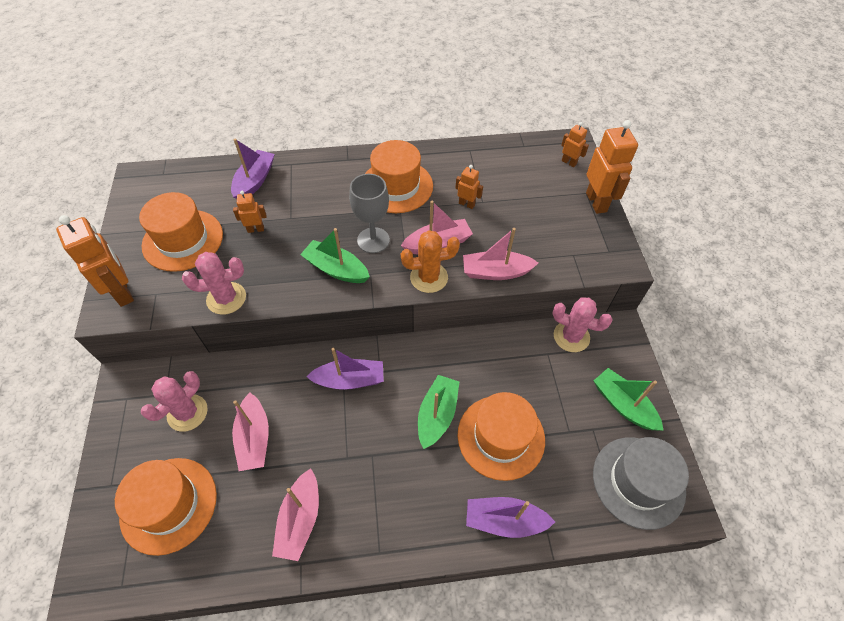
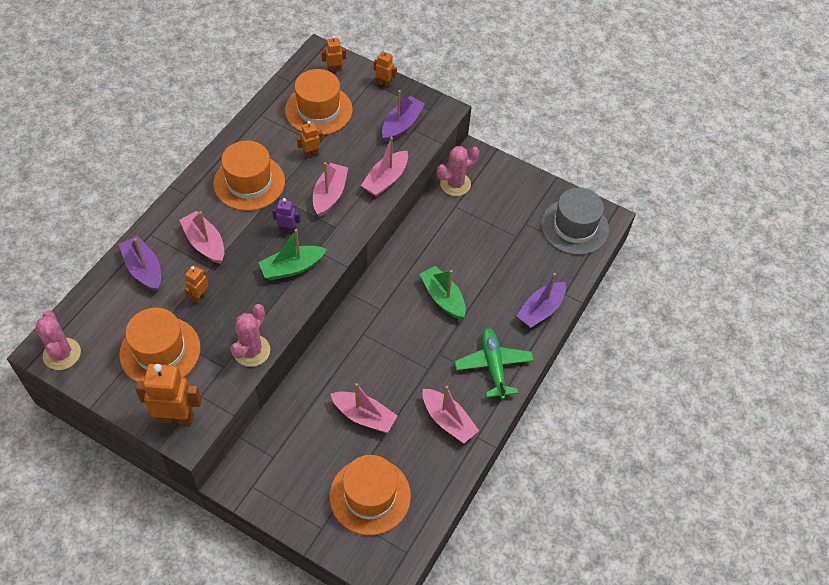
camera: 55 degrees left, 0 degrees up
pink cactus [141,371,208,432] -> pink cactus moved to [35,310,81,370]
purple boat [306,348,384,390] -> purple boat moved to [382,90,425,142]
grey goblet [349,174,390,253] -> purple robot [272,198,301,233]
orange cactus [401,230,460,293] -> none
orange hat [457,392,545,481] -> orange hat moved to [285,69,353,135]
orange robot [586,120,638,214] -> orange robot [374,50,397,88], size x0.52
green boat [594,368,664,431] -> none
none -> pink boat [179,211,224,264]
none -> green plane [454,328,534,399]

